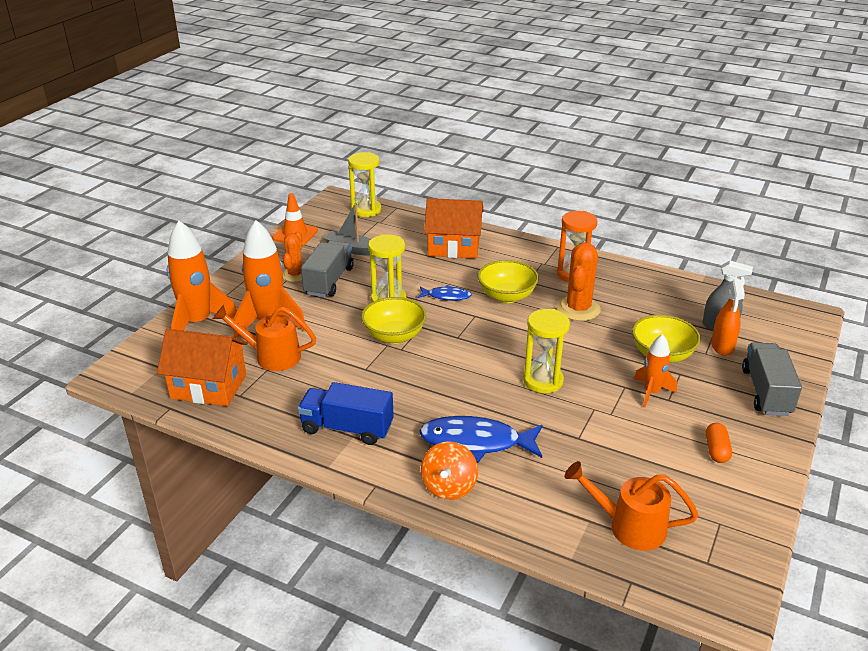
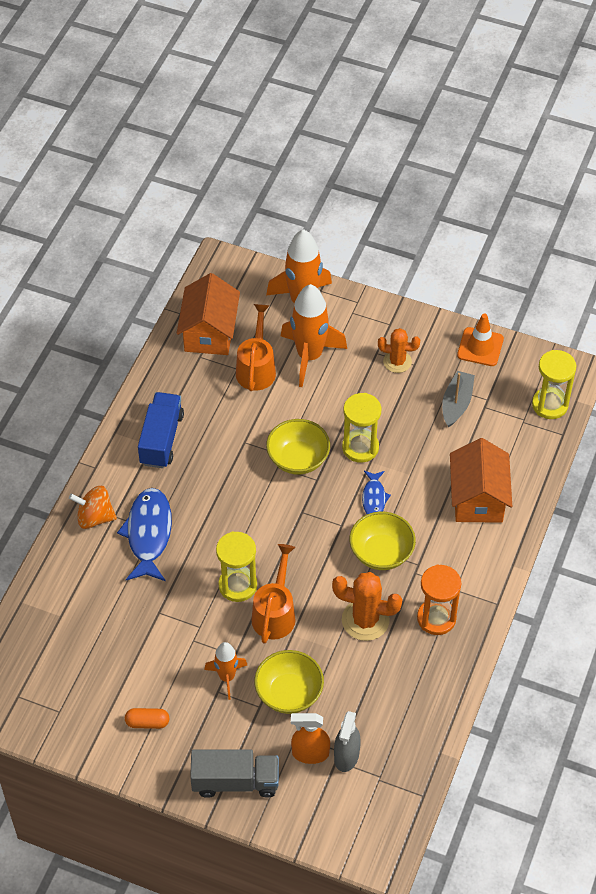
camera: 85 degrees right, 20 degrees up
grey truck [301,241,354,297] -> none
orange watering can [564,461,698,551] -> orange watering can moved to [251,544,295,644]

